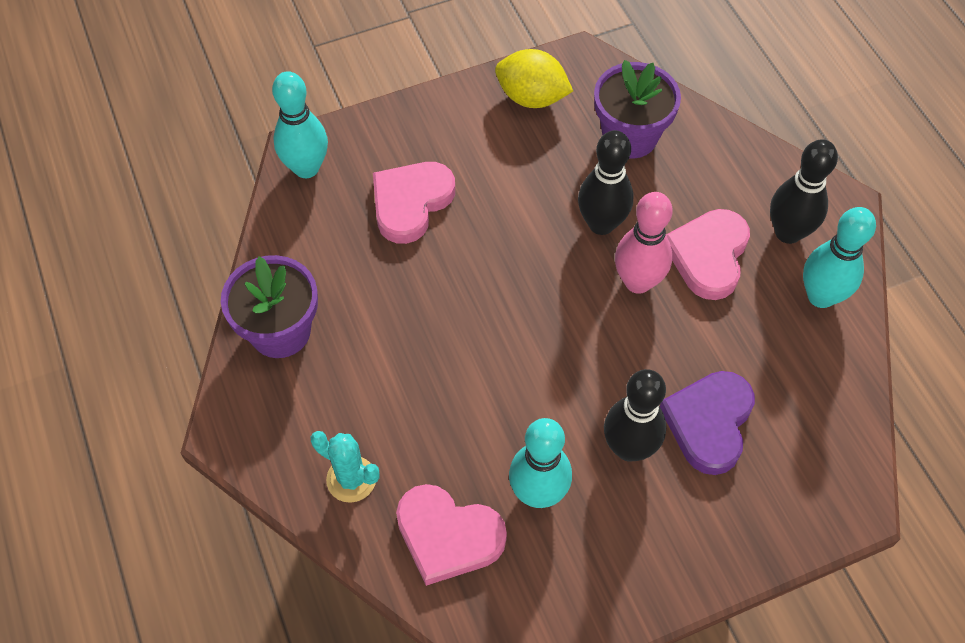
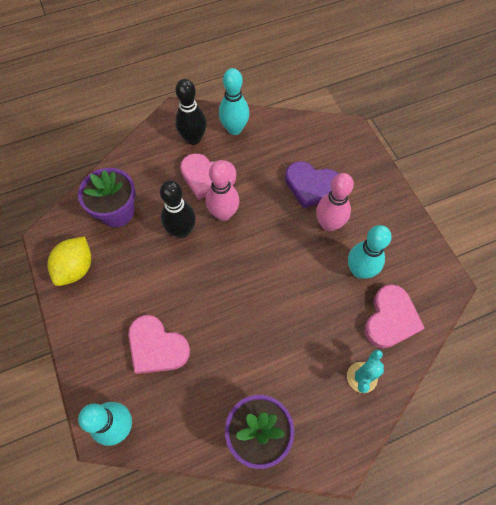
camera: 90 degrees left, 5 degrees up
black bowling pin [604,369,666,462] -> pink bowling pin [316,173,354,231]

